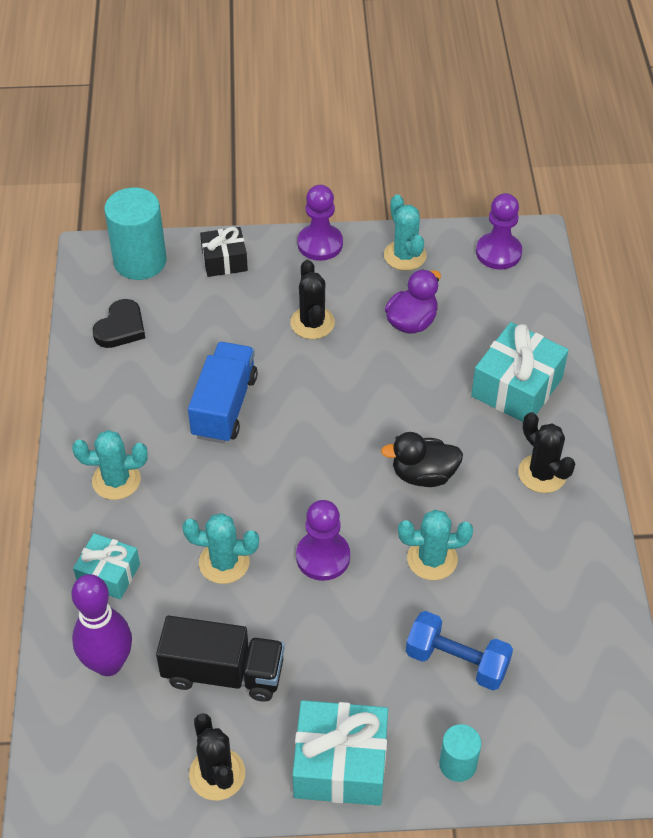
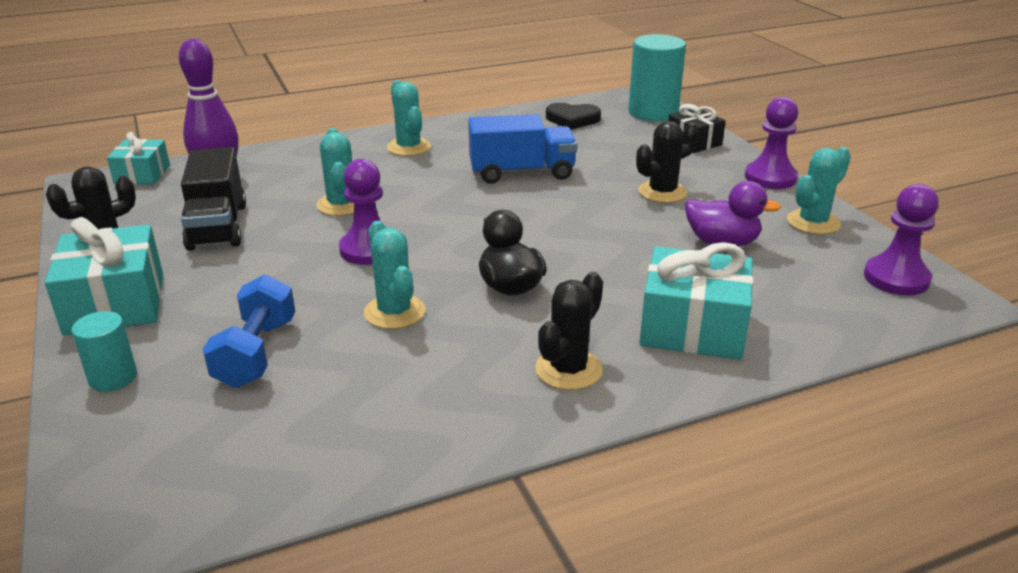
camera: 70 degrees right, 20 degrees down
turquoise gift [73,533,140,599] -> turquoise gift moved to [107,132,170,185]

